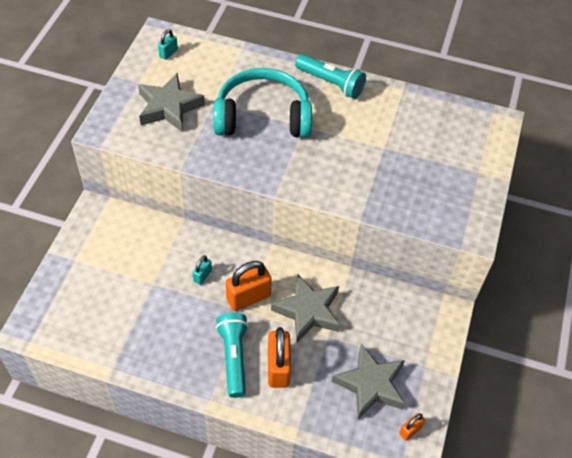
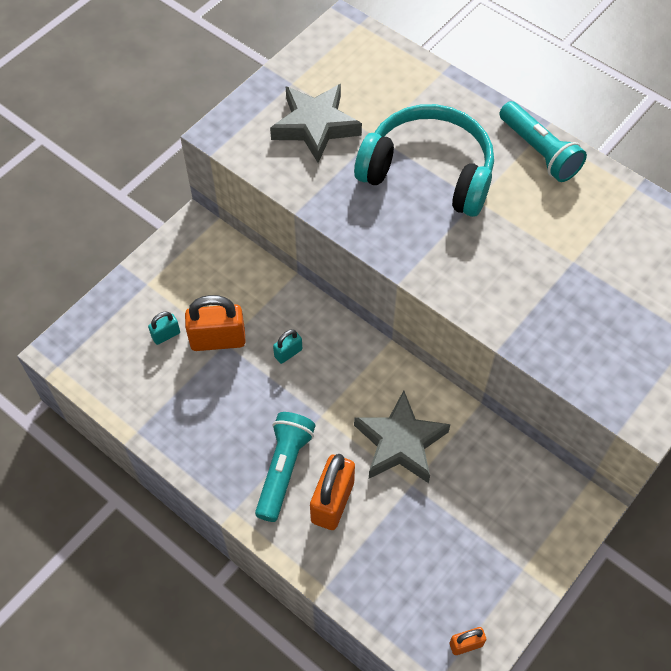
camera: 25 degrees right, 5 degrees up
turquoise padlock [158,29,178,60] -> turquoise padlock moved to [148,311,180,345]
orange padlock [226,261,272,311] -> orange padlock moved to [185,295,246,351]
grey star [332,344,405,419] -> none

